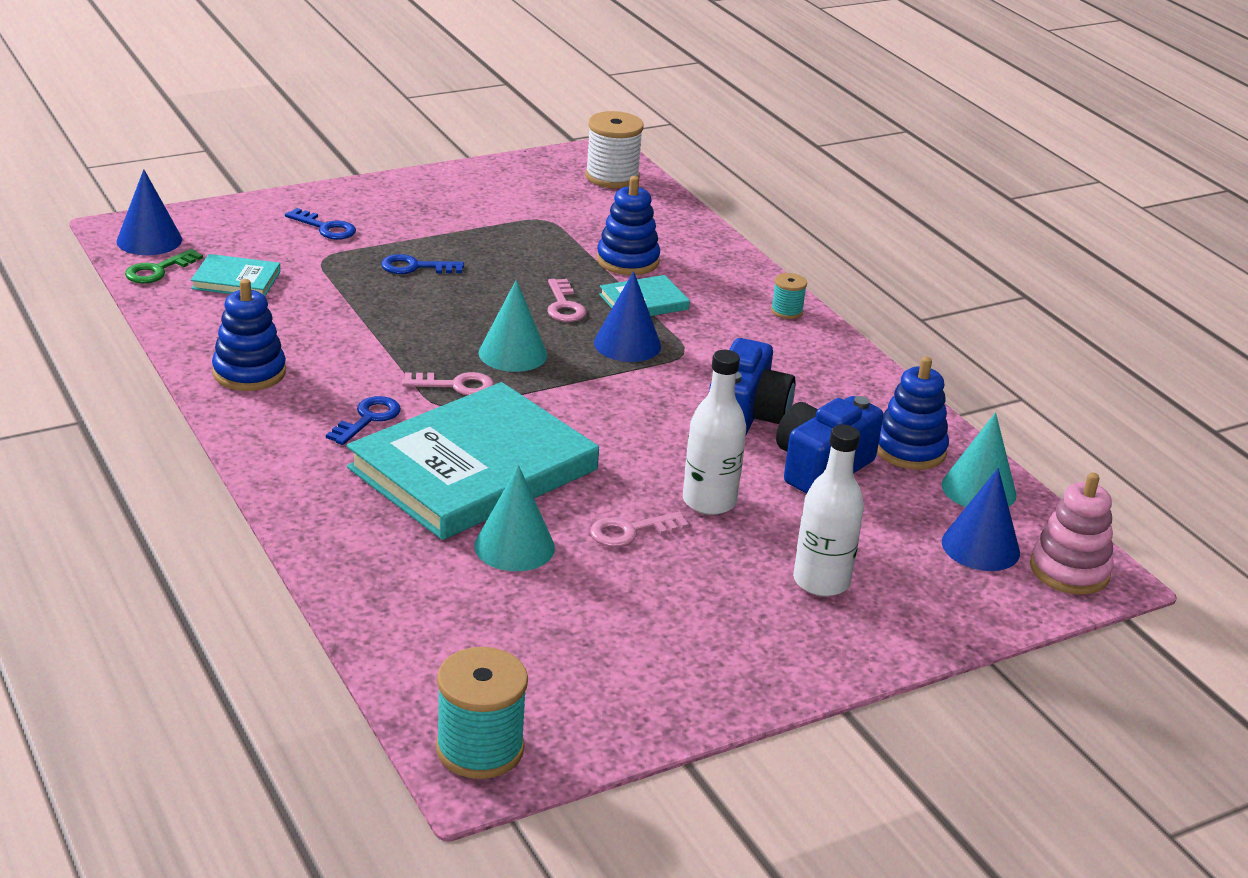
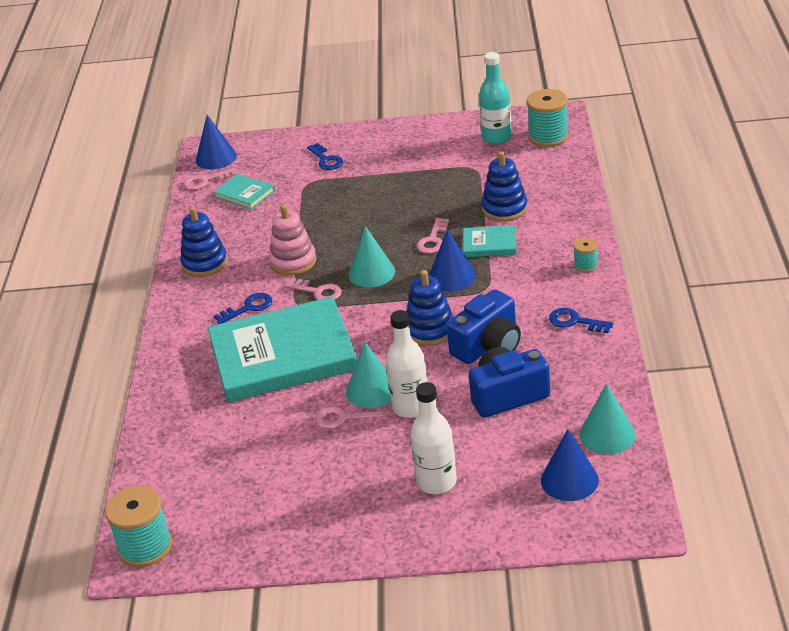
camera: 35 degrees right, 5 degrees up
green key [125,249,203,283] -> pink key [183,168,237,190]
blue key [381,254,464,274] -> blue key moved to [549,308,614,333]
turquoise cone [474,465,555,571] -> turquoise cone moved to [346,341,391,408]
white spool [585,111,644,188] -> turquoise spool [527,89,569,147]
blue stacking toy [877,357,949,470] -> blue stacking toy moved to [406,270,454,346]
pink stacking toy [1030,473,1114,595] -> pink stacking toy moved to [269,204,317,276]
none -> turquoise bottle [479,52,512,144]

